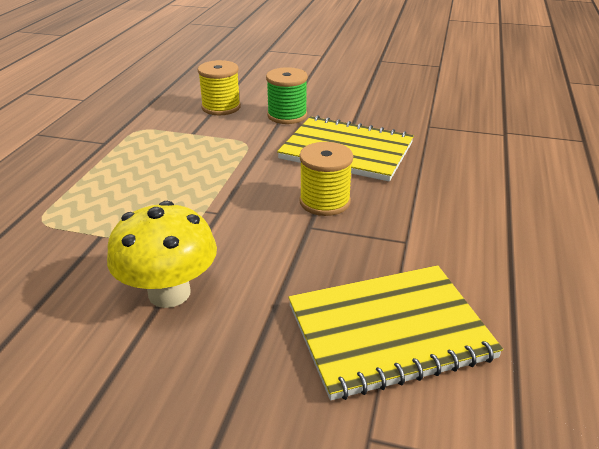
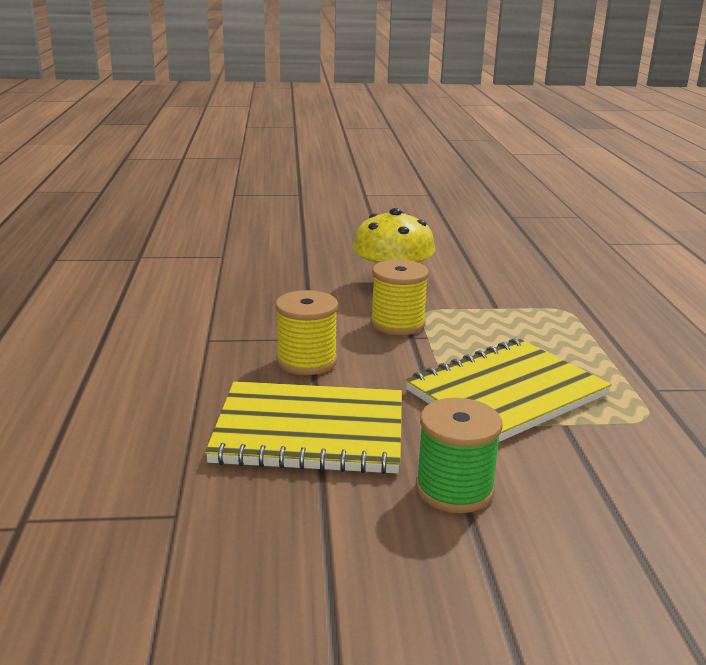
camera: 160 degrees right, 10 degrees down
yellow spool [198,60,241,115] -> yellow spool moved to [370,260,429,335]
yellow notebook [288,265,503,400] -> yellow notebook moved to [405,338,612,442]

